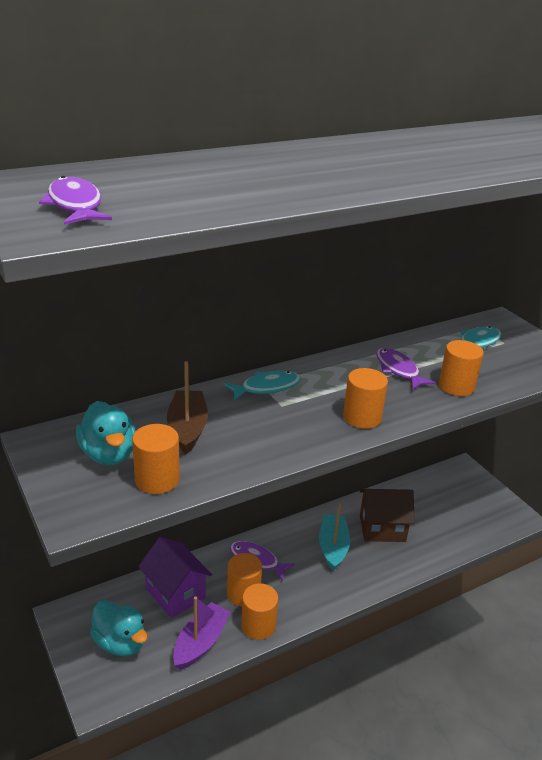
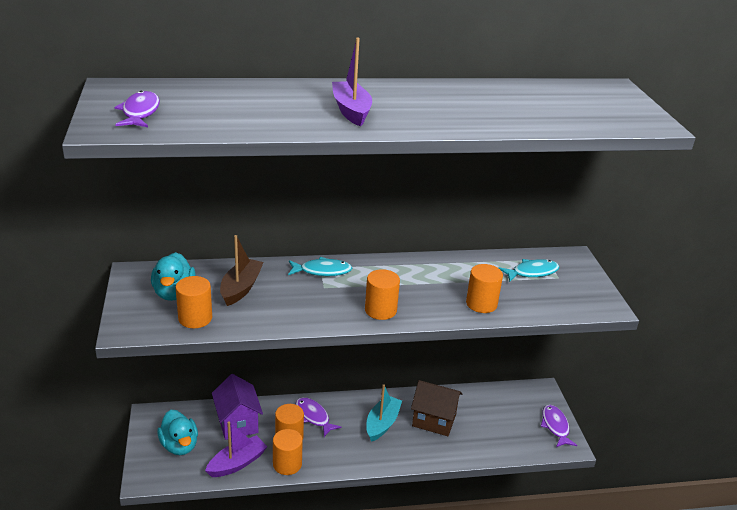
camera: 20 degrees right, 0 degrees up
purple fish [376,348,436,390] -> purple fish moved to [541,404,577,447]
none -> purple boat [332,38,372,126]

